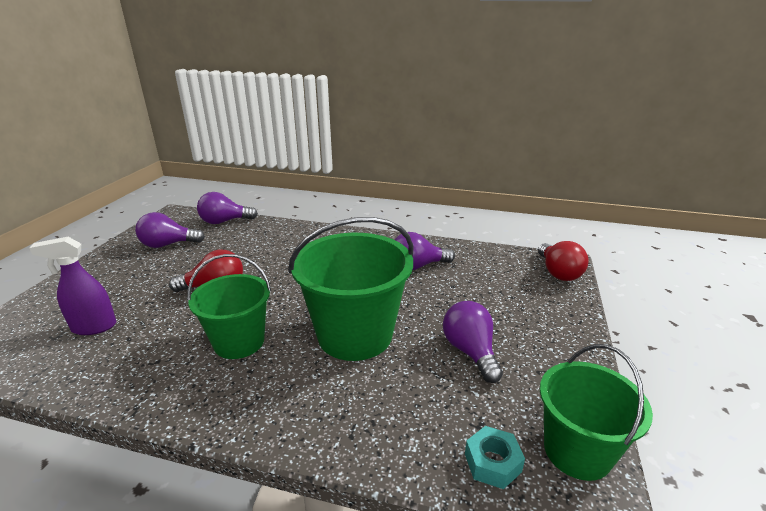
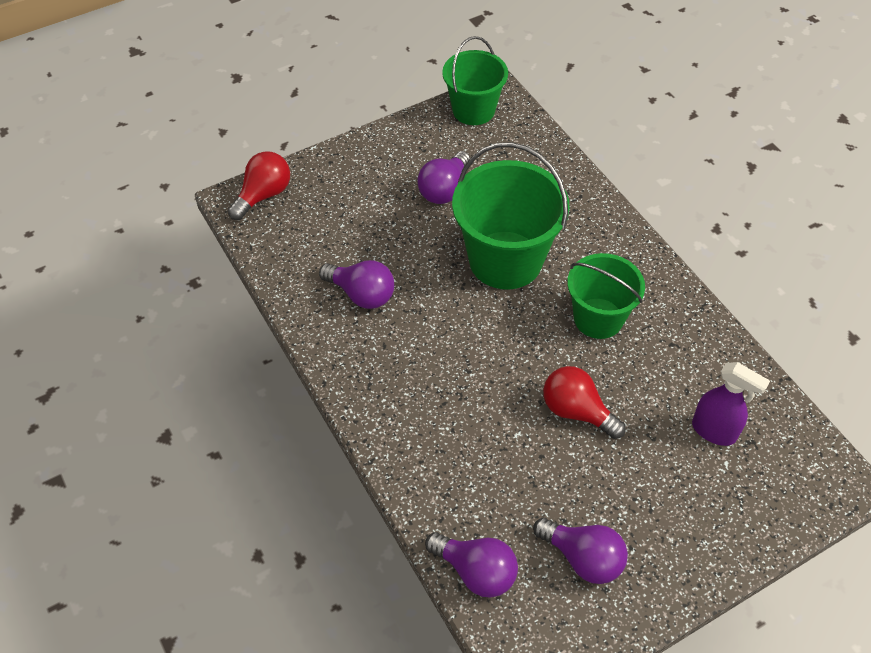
camera: 135 degrees left, 25 degrees up
turquoise nut [465,426,525,489] -> none

